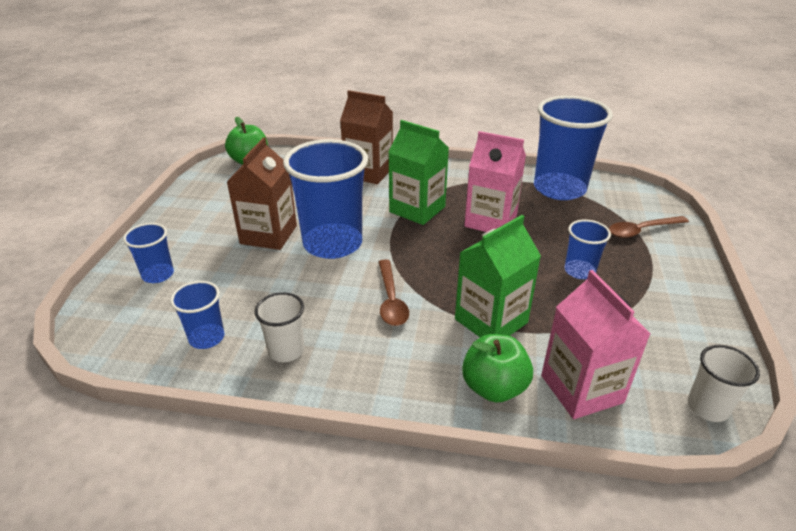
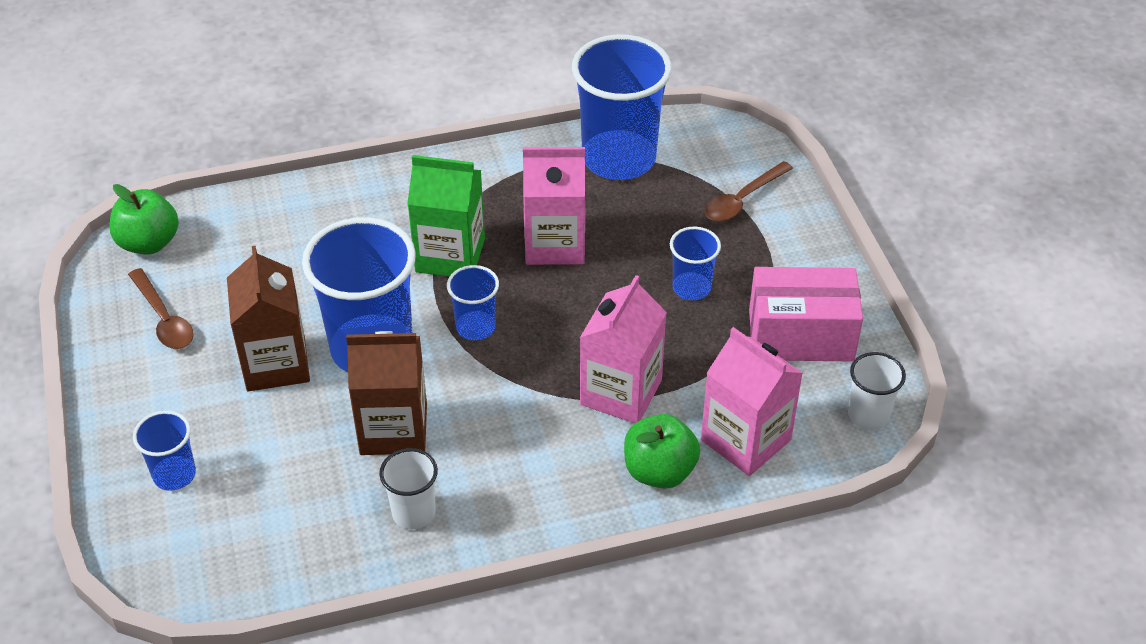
camera: 25 degrees left, 10 degrees up
blue cup [170,281,224,349] -> blue cup moved to [447,265,499,340]
brown carton [340,90,393,184] -> brown carton moved to [346,331,427,455]
brown spoon [379,259,409,326] -> brown spoon moved to [128,268,194,349]
green carton [455,215,541,337] -> pink carton [580,275,667,423]
none -> pink box [749,267,863,362]

